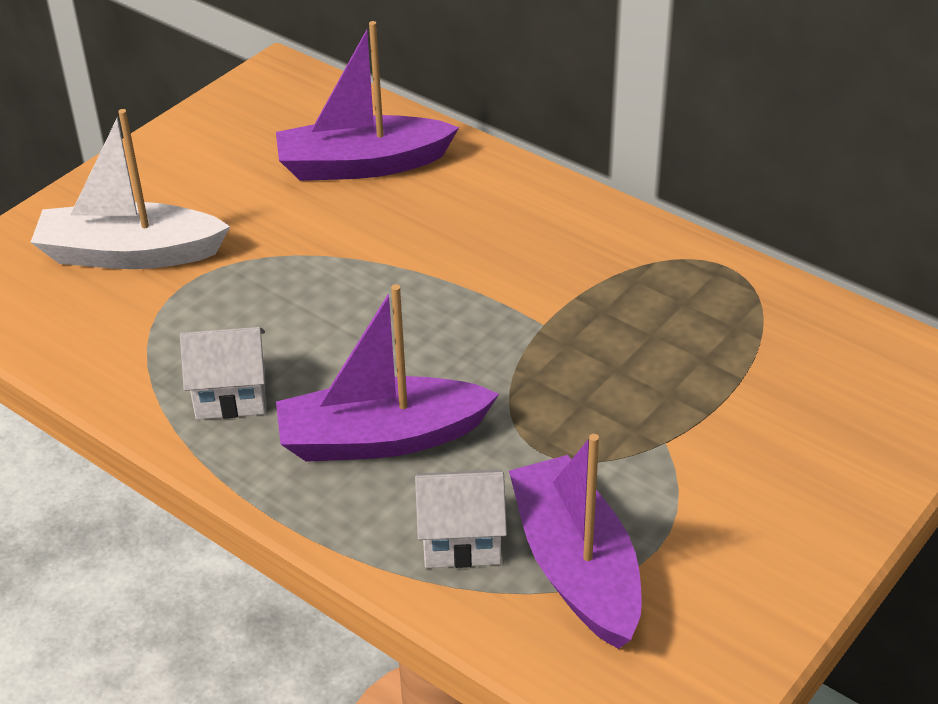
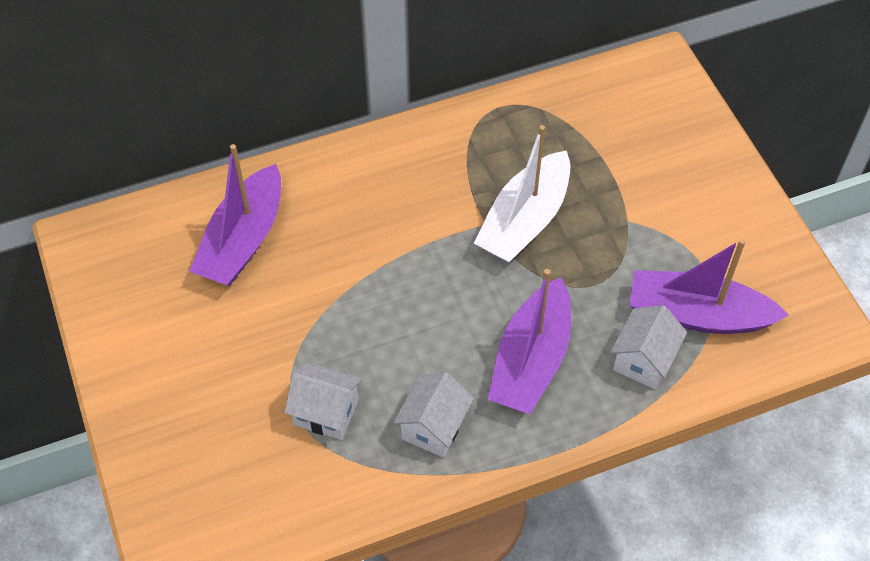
camera: 60 degrees left, 15 degrees up
white boat [30,109,230,269] -> white boat moved to [474,125,570,263]
none -> white house [284,362,362,440]

